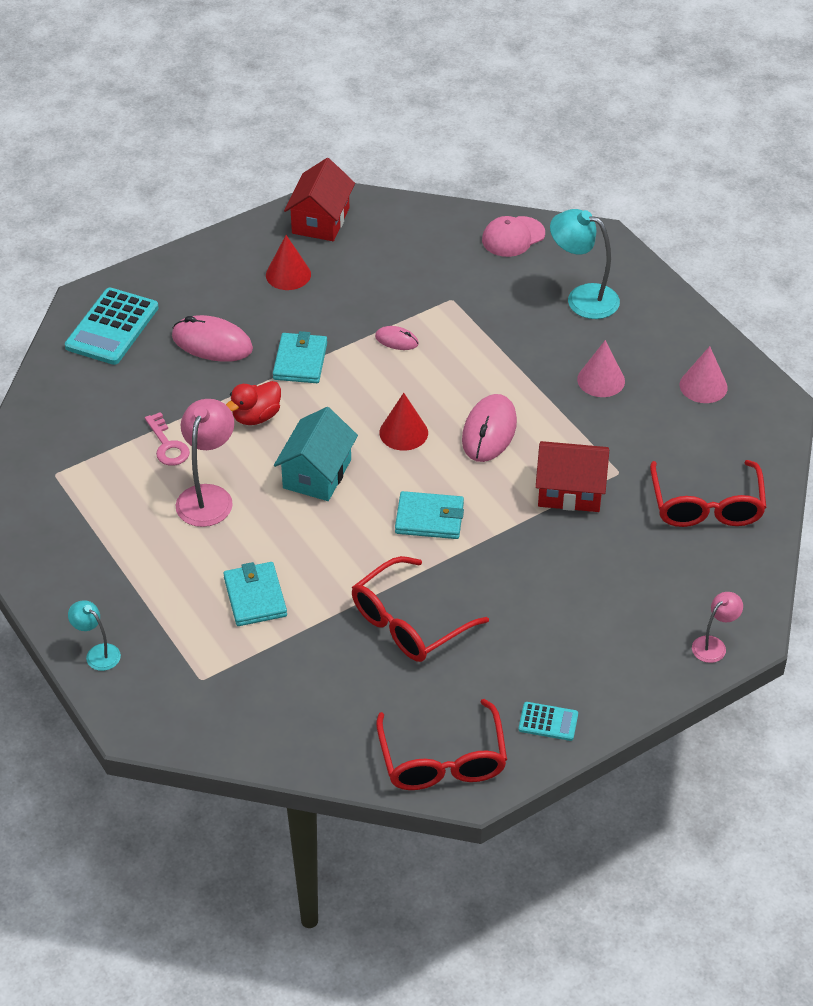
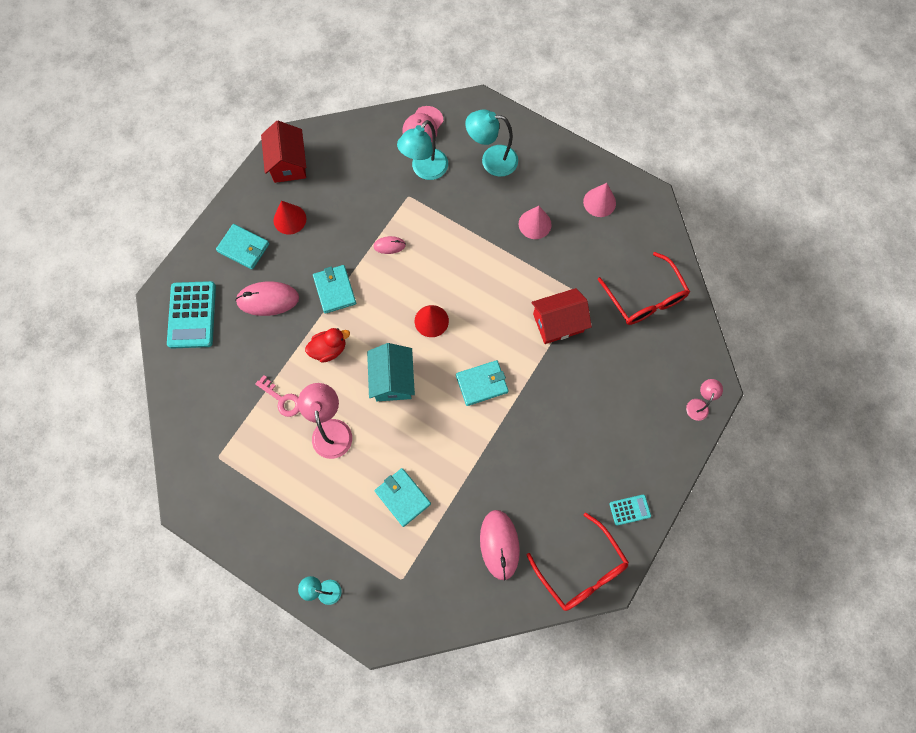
camera: 25 degrees left, 25 degrees up
red duck [226,381,281,425] -> red duck turned 135 degrees counterclockwise [305,328,350,363]
red glasses [352,556,489,662] -> none
pink mouse [462,394,517,462] -> pink mouse moved to [480,510,520,581]
none -> turquoise wallet [216,224,269,269]
none -> turquoise lamp [397,120,448,180]

